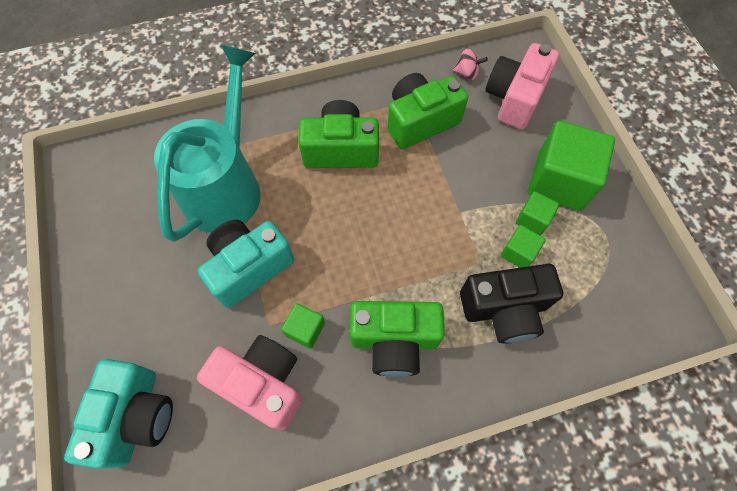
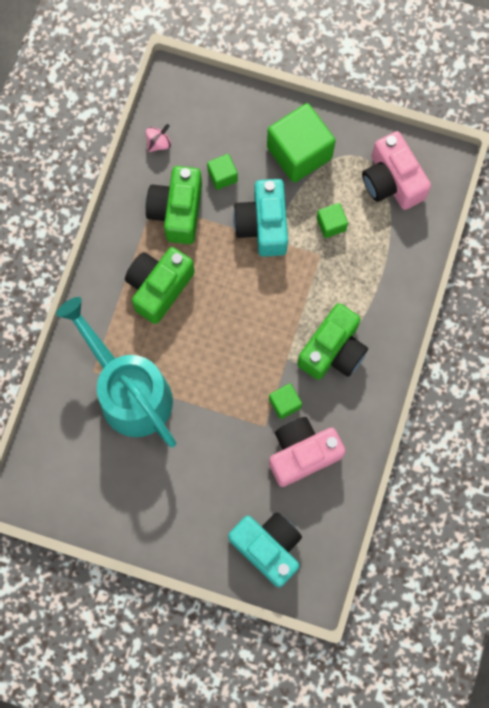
camera: 55 degrees left, 10 degrees up
turquoise camera [198,220,294,308] -> turquoise camera moved to [233,179,288,257]
black camera [460,264,563,344] -> none
pink camera [485,43,559,129] -> pink camera moved to [362,131,431,210]
green cube [516,191,560,235] -> green cube moved to [207,154,238,190]

